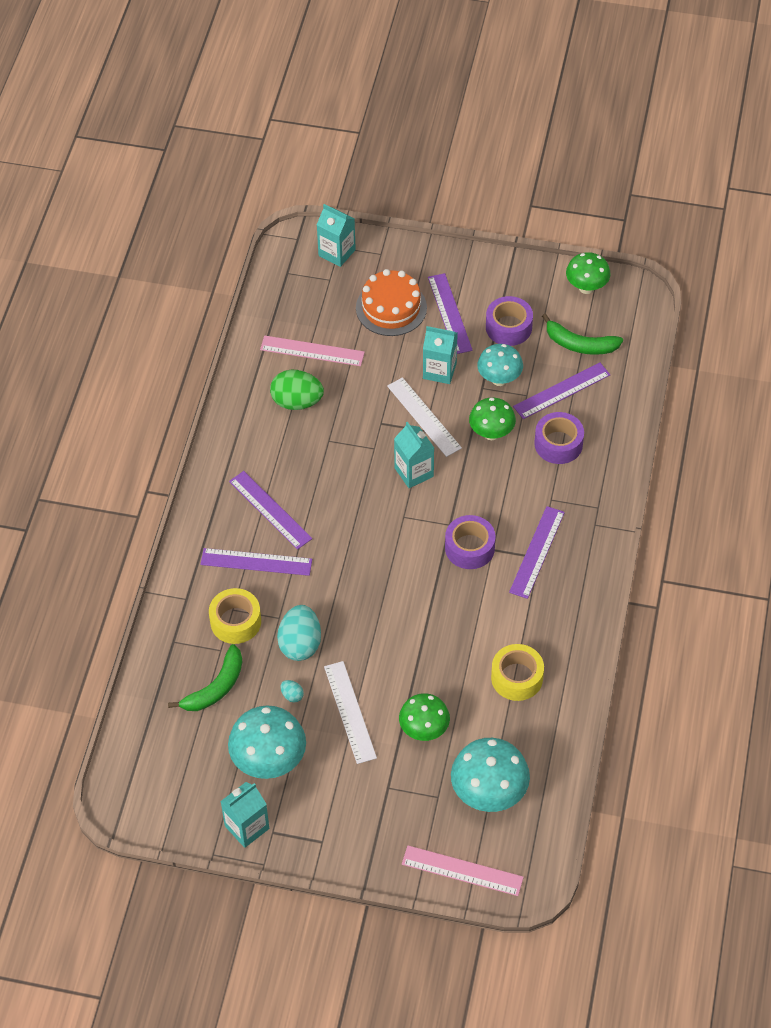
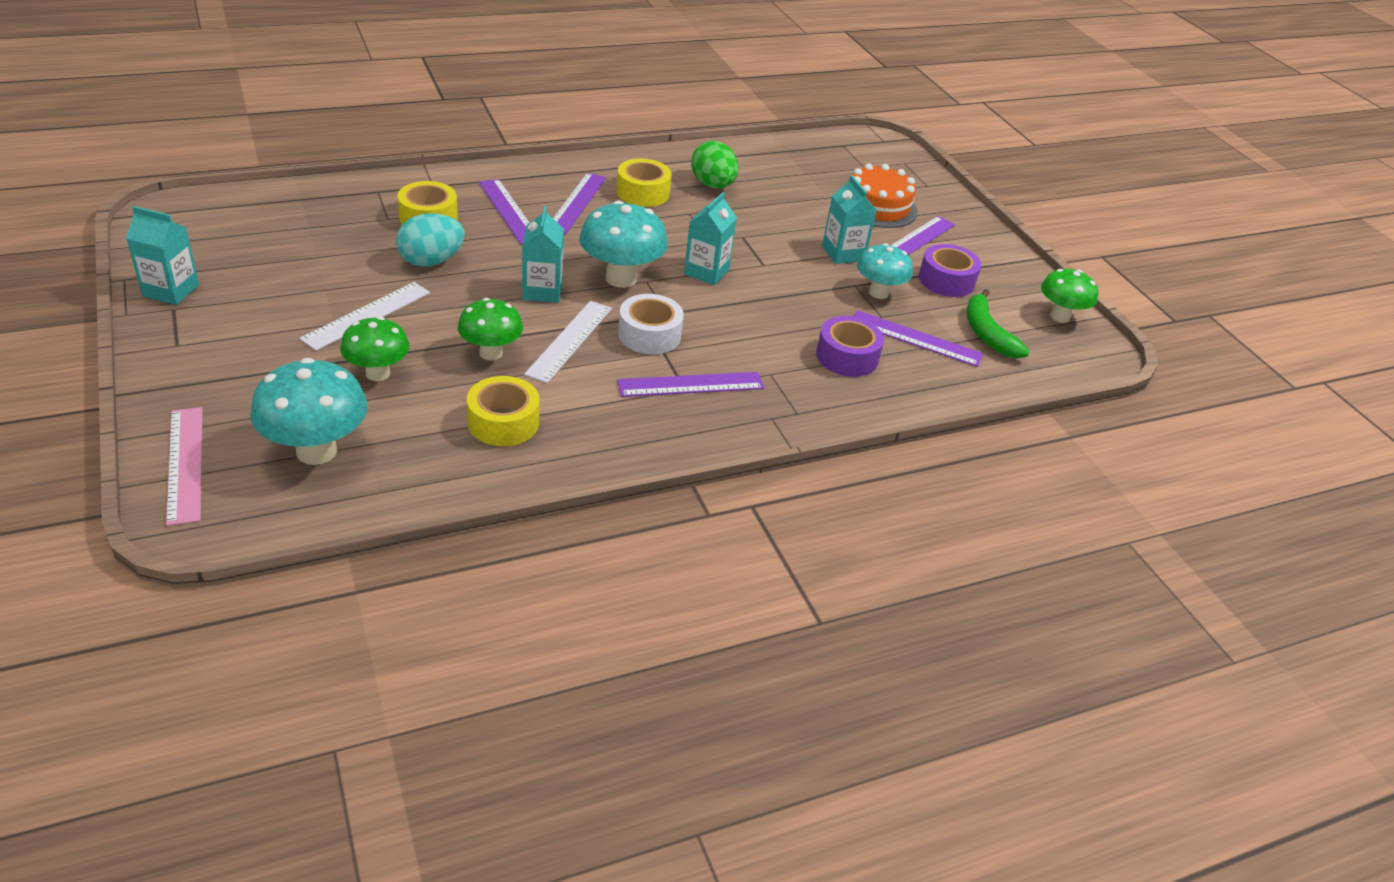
camera: 50 degrees right, 15 degrees down
green banana [168,644,243,711] -> none
turquoise mushroom [228,705,306,779] -> turquoise mushroom moved to [579,200,668,288]
pink ruler [260,336,365,366] -> none
turquoise egg [280,680,304,703] -> none
turquoise carton [317,204,356,267] -> turquoise carton moved to [522,206,564,303]
white ruler [387,377,462,457] -> white ruler moved to [524,301,612,383]
purple tape [445,515,496,569] -> white tape [618,294,684,354]
green mushroom [469,398,516,440] -> green mushroom moved to [458,298,523,361]
none -> yellow tape [617,159,672,207]

